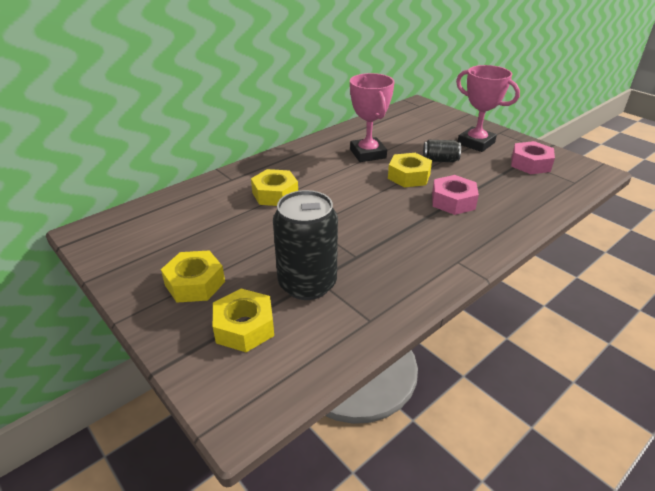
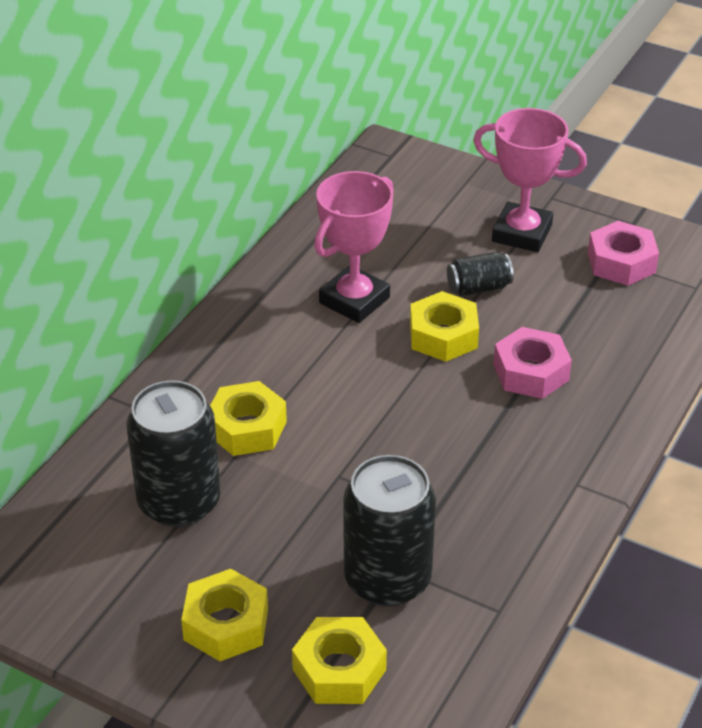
camera: 20 degrees left, 5 degrees up
pink trophy [350,73,394,162] -> pink trophy turned 75 degrees clockwise [314,171,394,323]
none -> black can [126,380,221,527]

